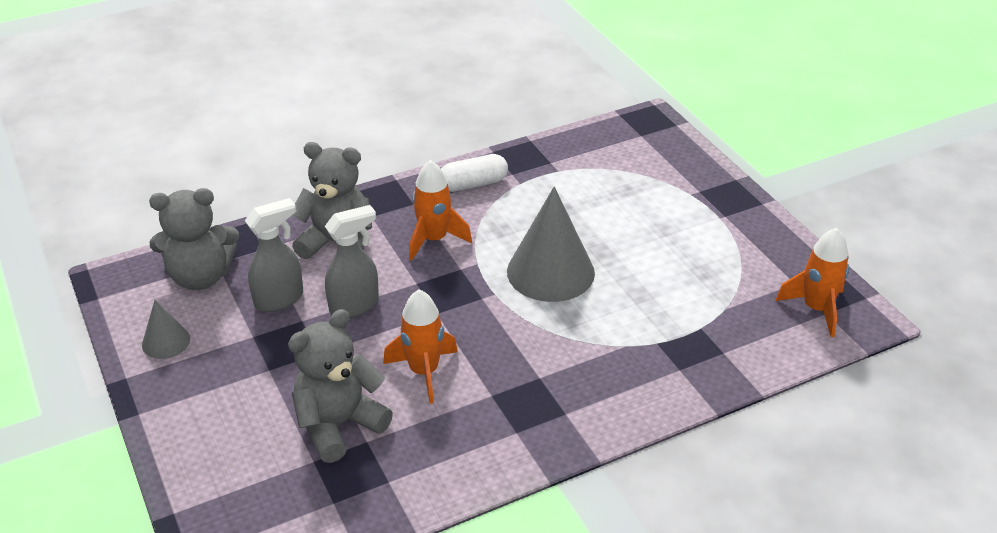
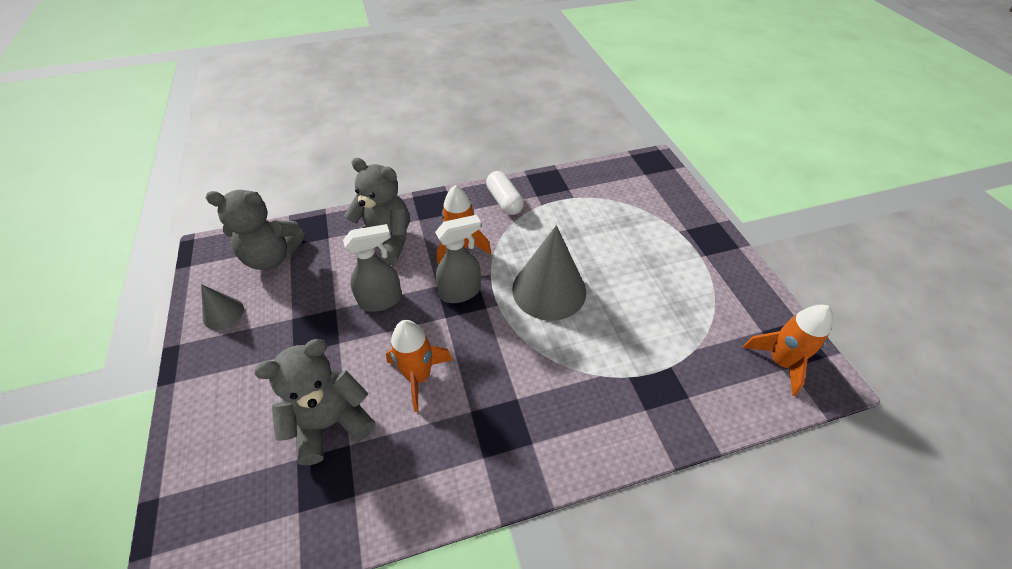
camera: 10 degrees right, 10 degrees up
grey spray bottle [245,198,303,312] -> grey spray bottle moved to [435,215,481,303]
white capsule [441,154,508,192] -> white capsule turned 75 degrees clockwise [486,171,524,215]

